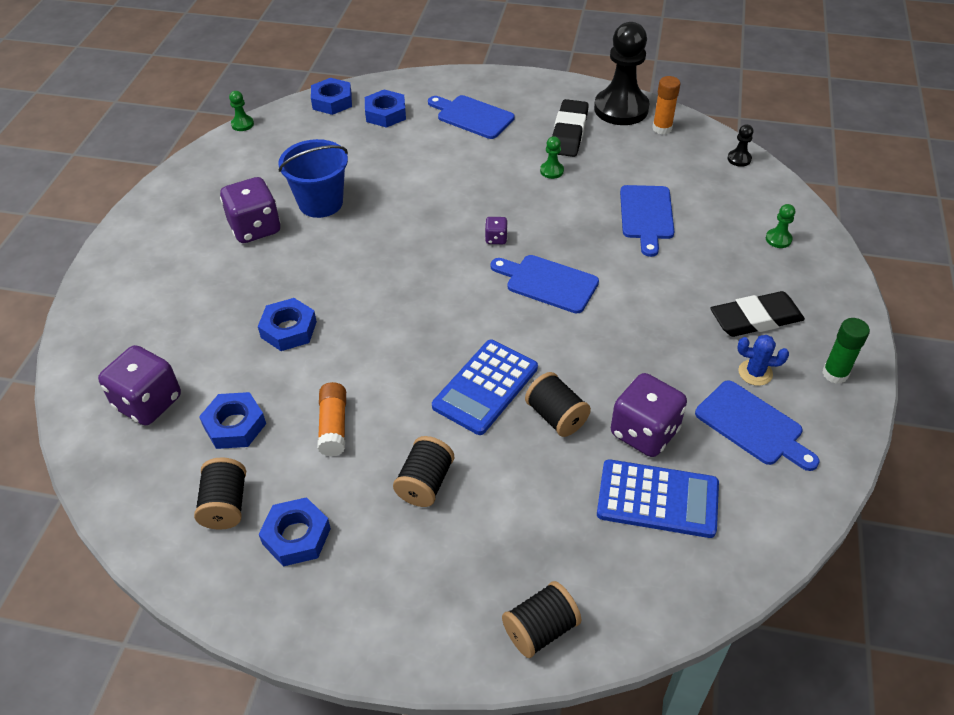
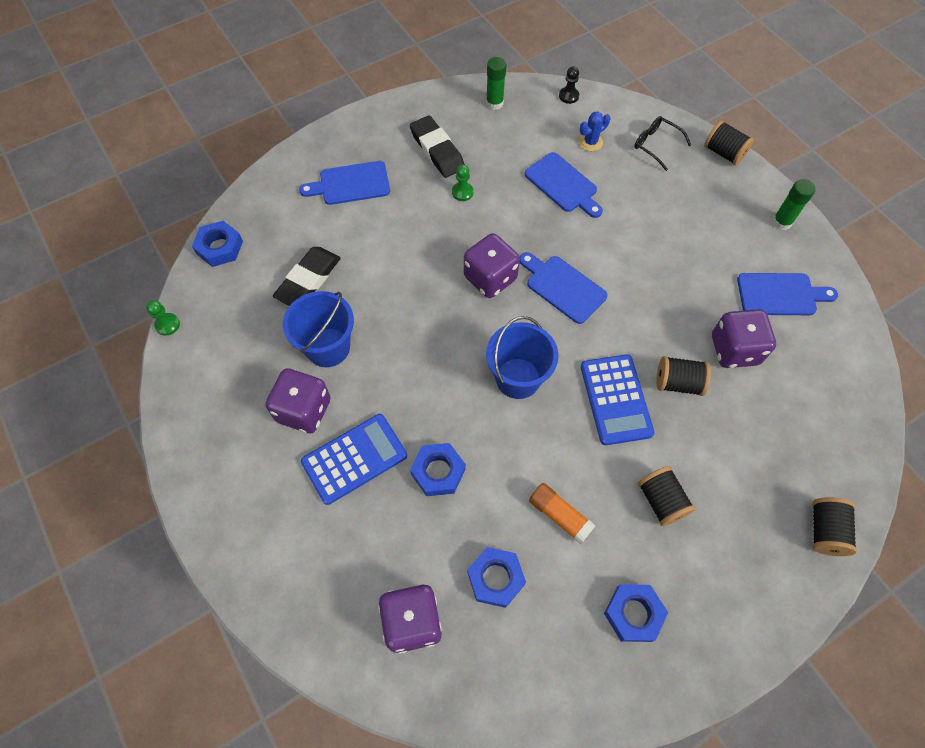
camera: 45 degrees left, 15 degrees up
black spool [194,457,246,530] -> black spool moved to [704,120,754,165]
blue nut [365,89,406,128] -> none
purple dice [485,217,508,244] -> purple dice [464,233,520,298], size x2.17
blue cutting board [490,255,599,314] -> blue cutting board turned 60 degrees clockwise [520,252,608,324]
black pawn [594,22,650,125] -> none
blue calculator [597,459,719,538] -> blue calculator moved to [301,414,407,505]
orange glue stick [652,76,681,135] -> green glue stick [486,57,506,110]
black eraser [710,291,805,337] -> black eraser moved to [273,247,341,306]
blue cactus [738,335,789,386] -> blue cactus moved to [579,111,610,151]
green pawn [766,204,795,248] -> black glasses [634,116,691,171]
none -> blue bucket [486,316,558,399]

